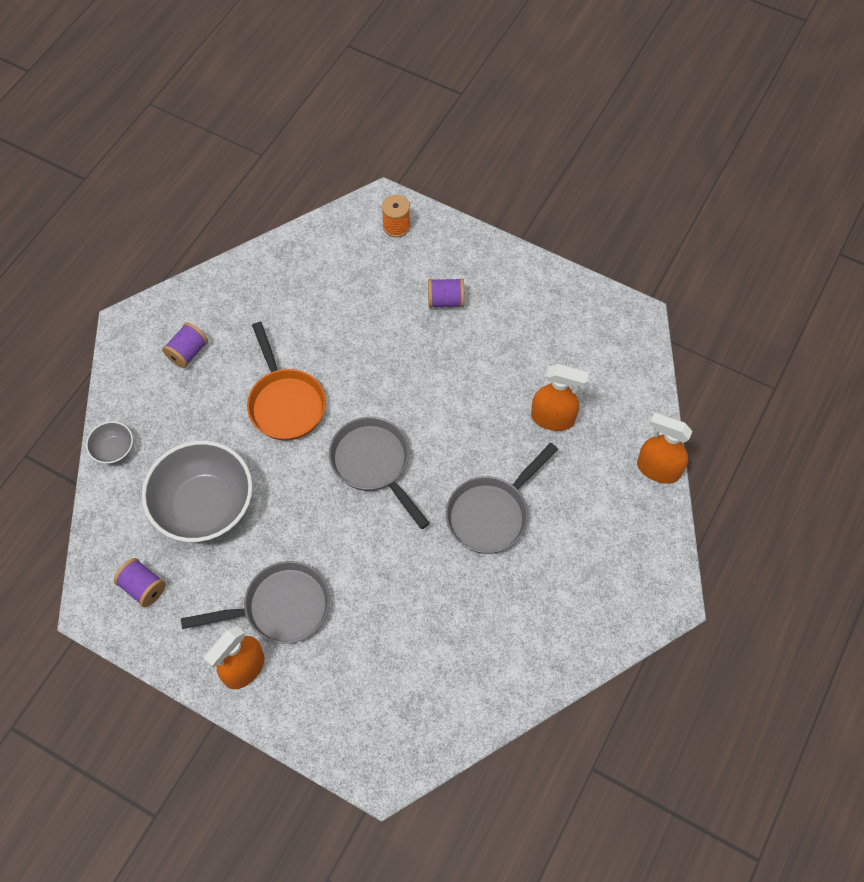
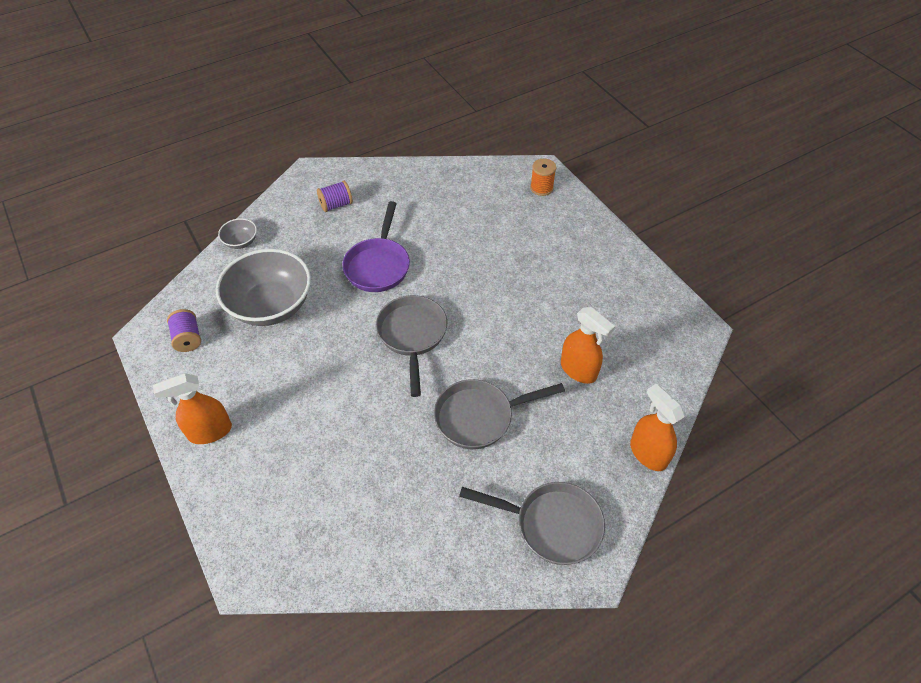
camera: 30 degrees right, 10 degrees down
grey pan [181,561,330,643] -> grey pan moved to [459,482,605,565]
orange pan [247,322,326,441] -> purple pan [342,201,410,292]
purple spool [428,278,464,308] -> none

